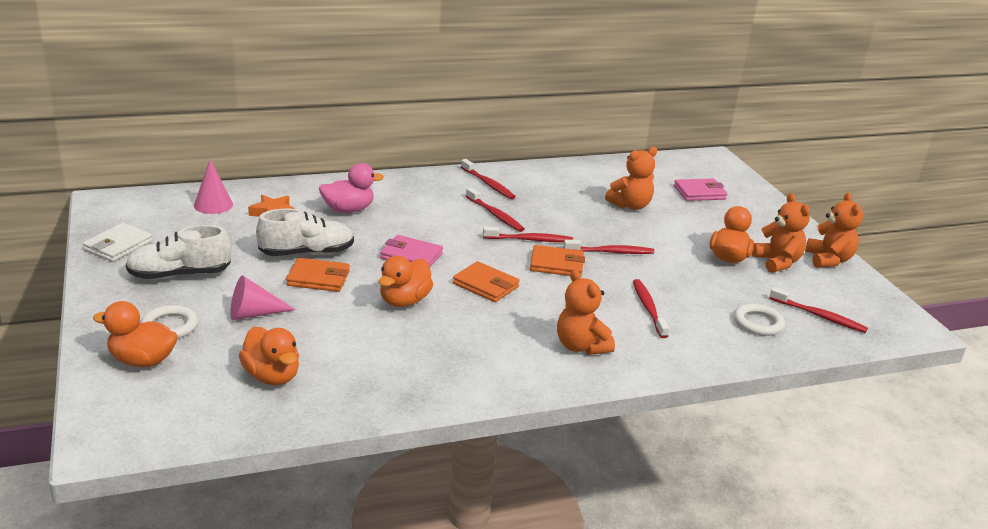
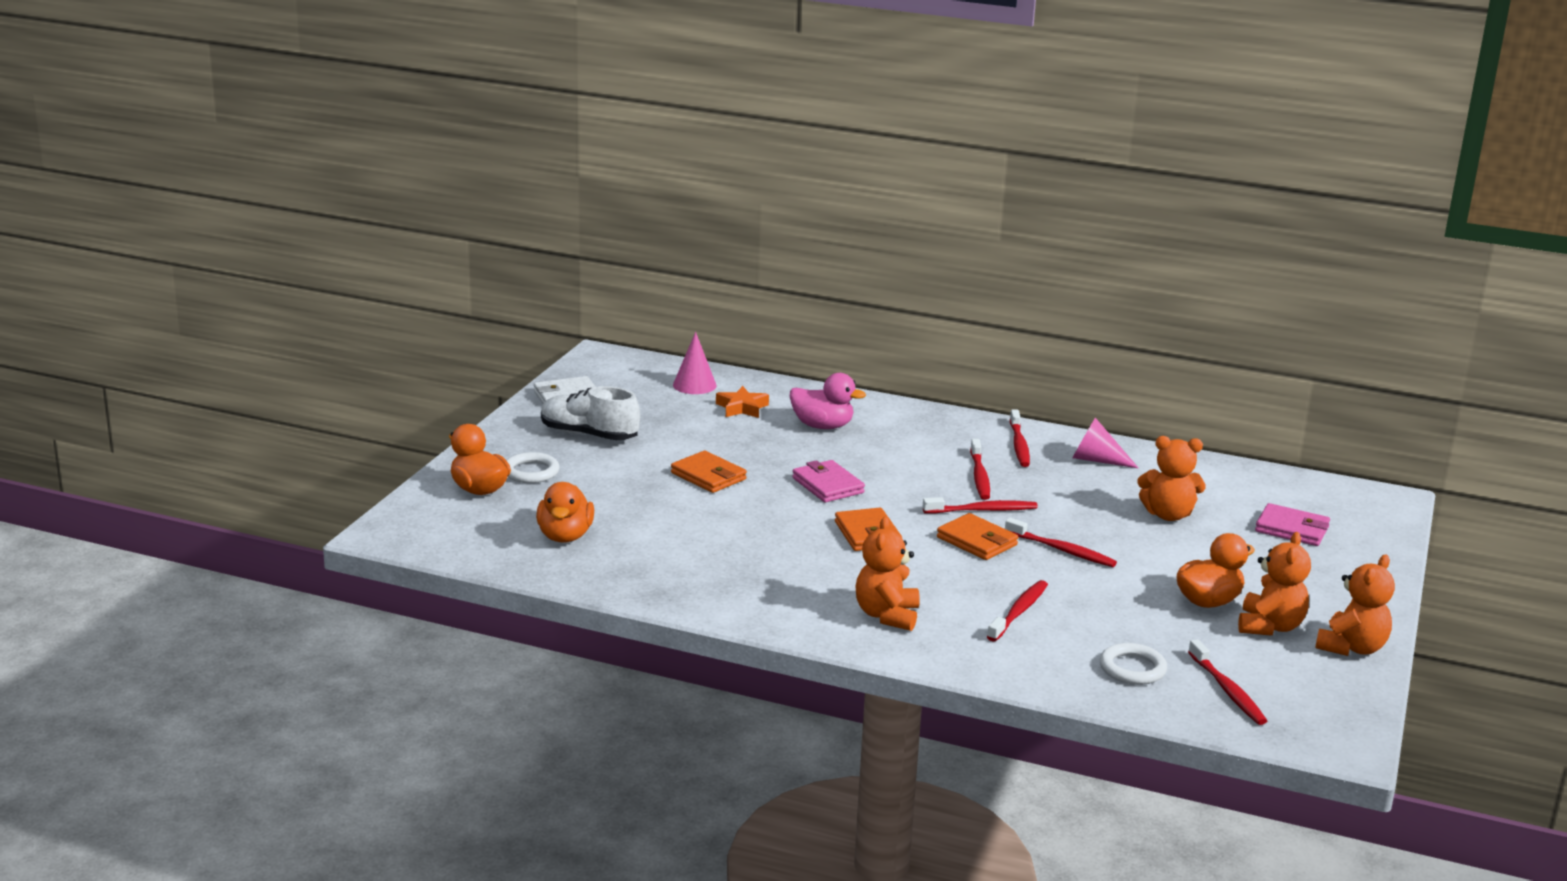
camera: 40 degrees right, 5 degrees down
pink cone [230,275,296,320] -> pink cone moved to [1073,418,1138,468]
white shoe [256,208,354,256] -> none
orange duck [379,256,433,307] -> none
red toothbrush [483,226,573,242] -> red toothbrush turned 45 degrees counterclockwise [923,497,1038,513]

